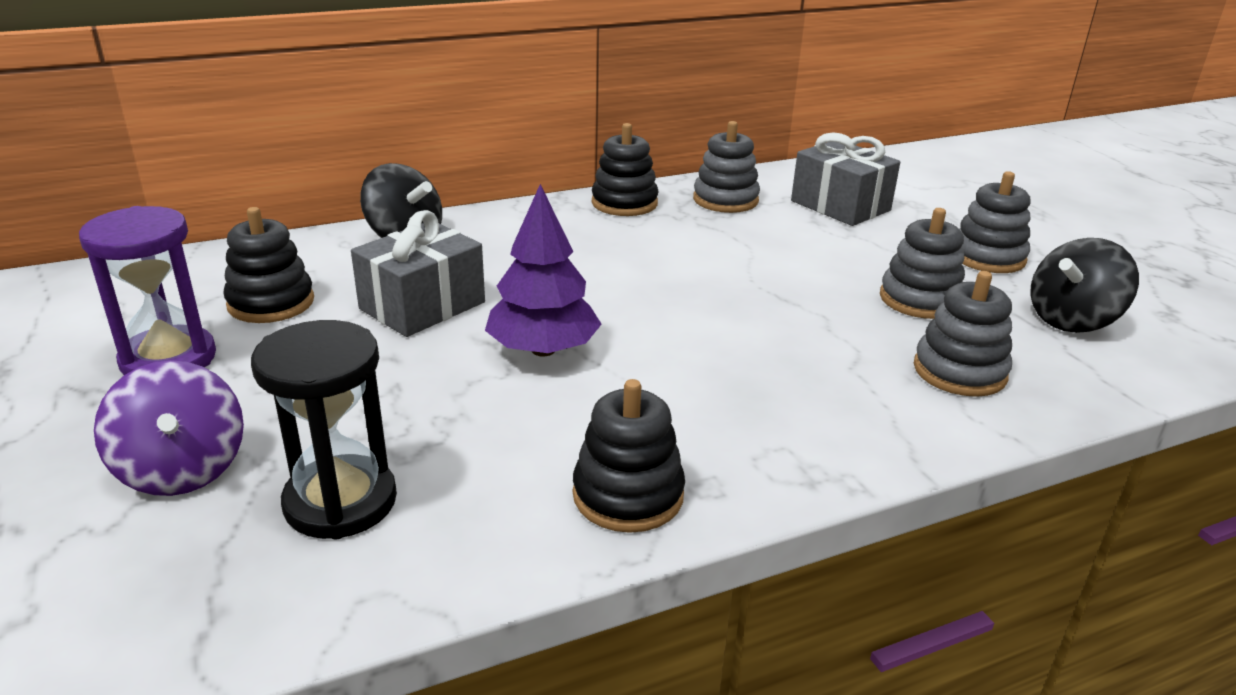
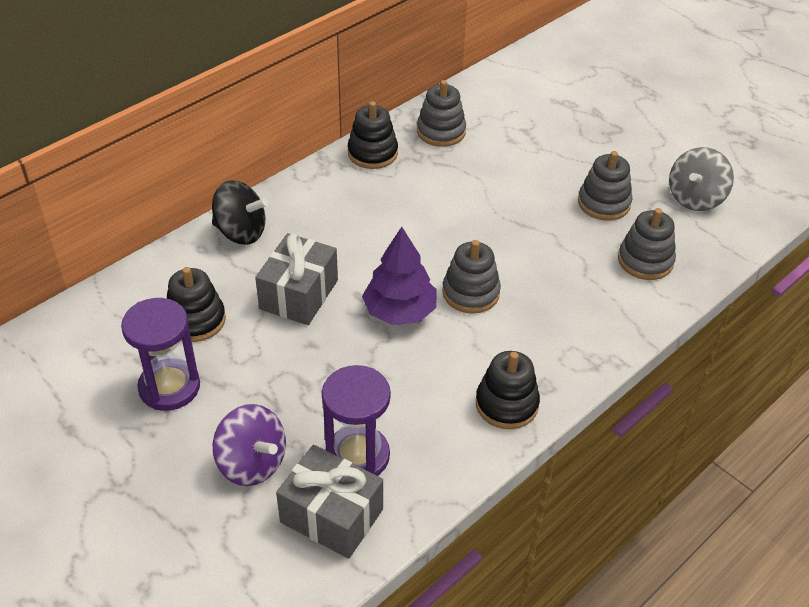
camera: 20 degrees left, 15 degrees up
black hourglass [251,320,397,539] -> purple hourglass [322,365,391,476]
grey gift [791,132,900,226] -> grey gift moved to [276,445,383,559]
grey stacking toy [959,171,1031,273] -> grey stacking toy moved to [442,240,501,313]
black spinning top [1030,238,1139,333] -> grey spinning top [669,147,734,211]

